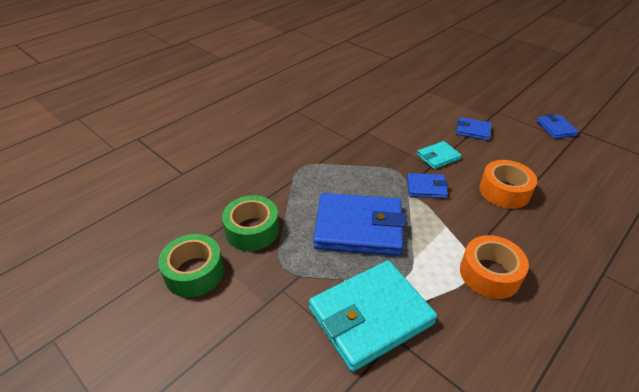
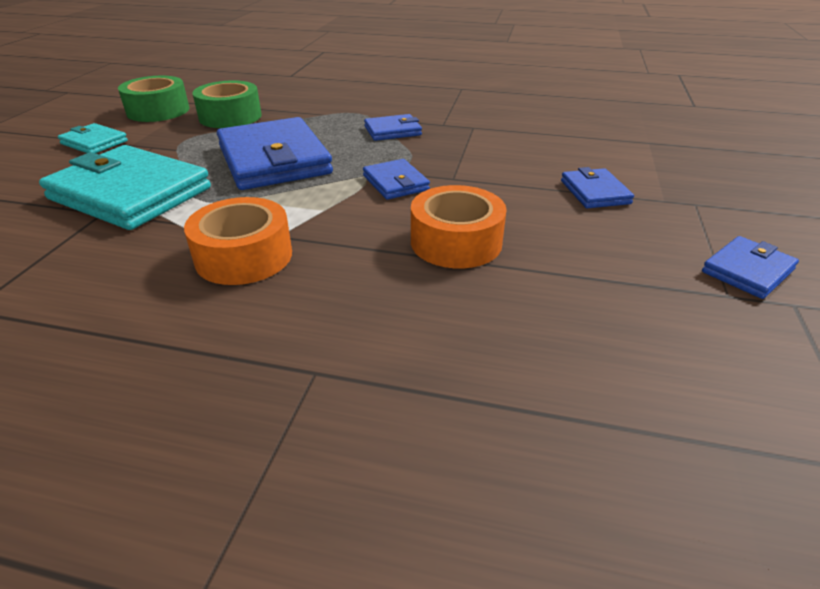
camera: 60 degrees right, 5 degrees down
turquoise wallet [417,141,462,169] -> turquoise wallet moved to [58,123,128,153]
none -> blue wallet [364,114,422,141]

